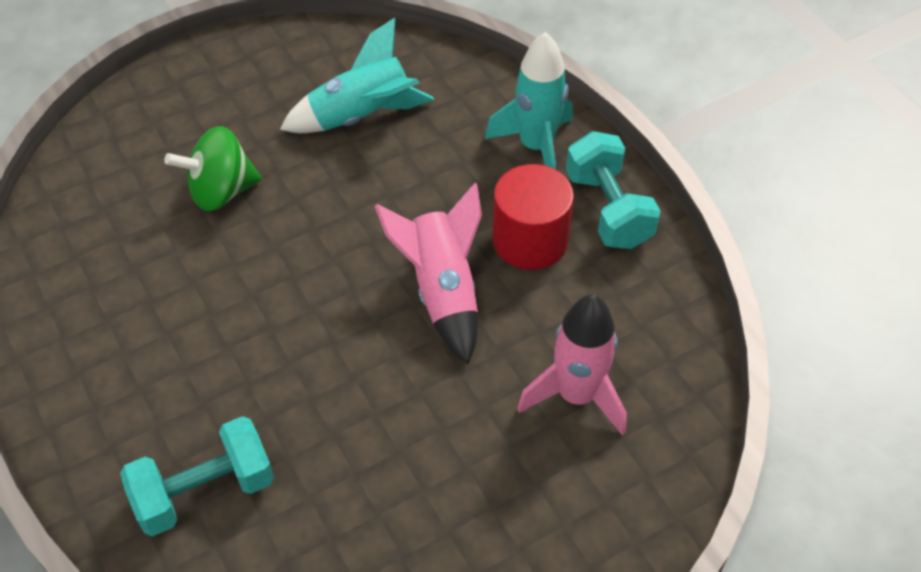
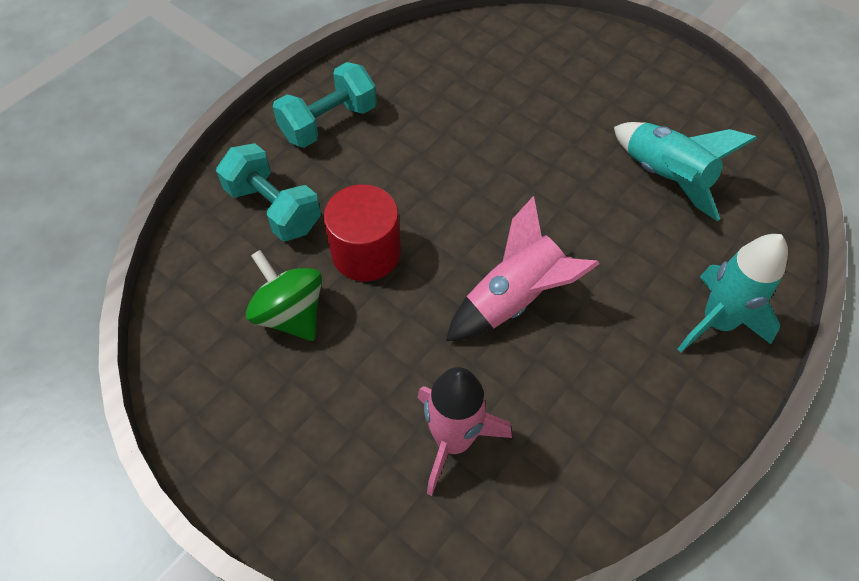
camera: 70 degrees right, 5 degrees up
green spinning top [164,126,262,211] -> green spinning top moved to [246,250,322,341]
red cylinder [492,164,574,270] -> red cylinder moved to [324,184,401,281]
turquoise dumbbell [566,131,661,249] -> turquoise dumbbell moved to [273,62,377,148]

